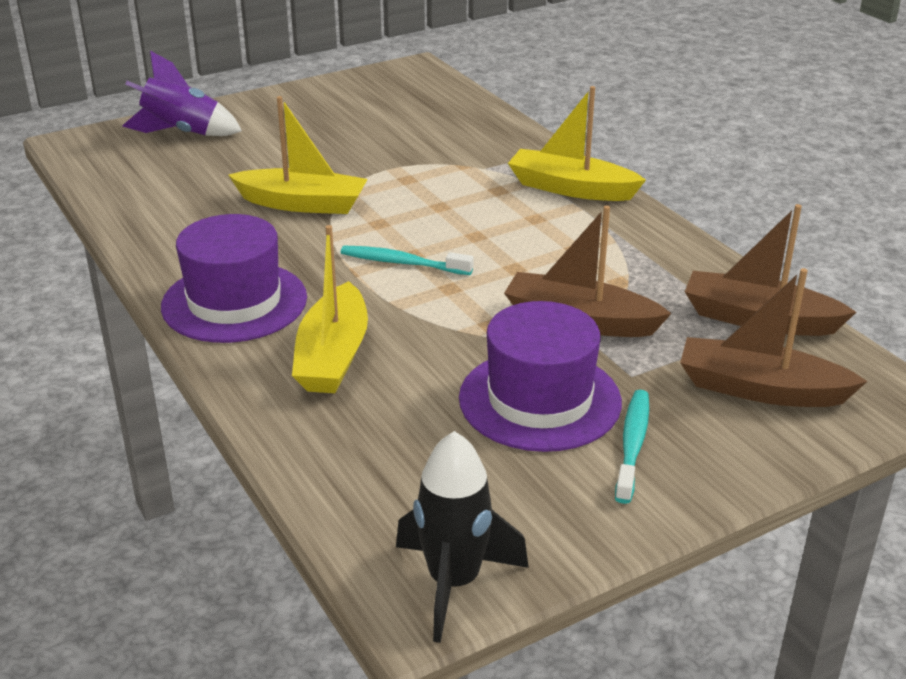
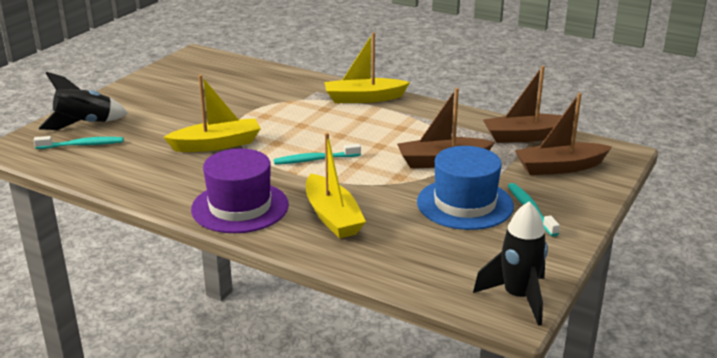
camera: 30 degrees left, 5 degrees down
purple rocket [122,51,242,136] -> black rocket [39,72,128,130]
purple hat [459,301,622,452] -> blue hat [417,146,514,230]
none -> turquoise toothbrush [34,136,123,149]

